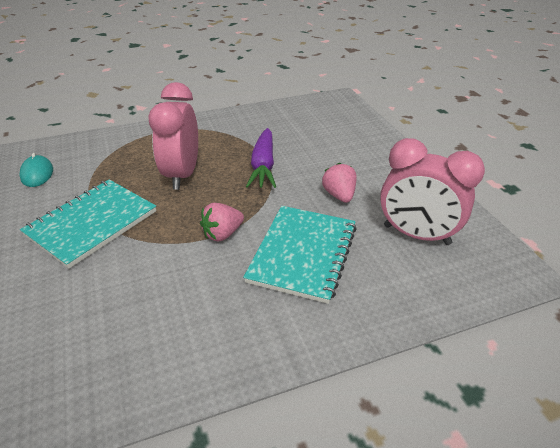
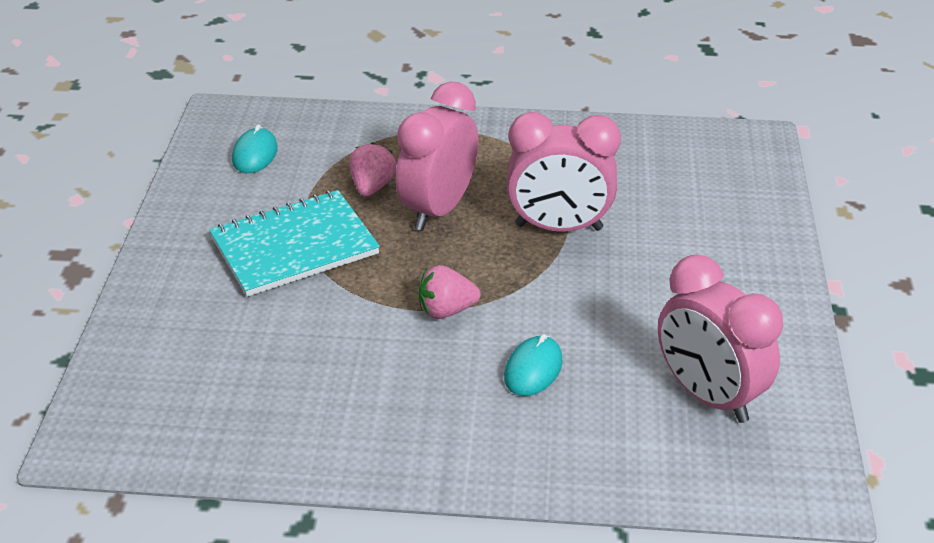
camera: 25 degrees right, 0 degrees up
turquoise notebook [243,206,357,304] -> turquoise mouse [504,334,563,396]
purple carrot [246,128,276,188] -> pink clock [507,112,621,232]
pink strawberry [322,163,357,203] -> pink strawberry moved to [349,142,397,196]

